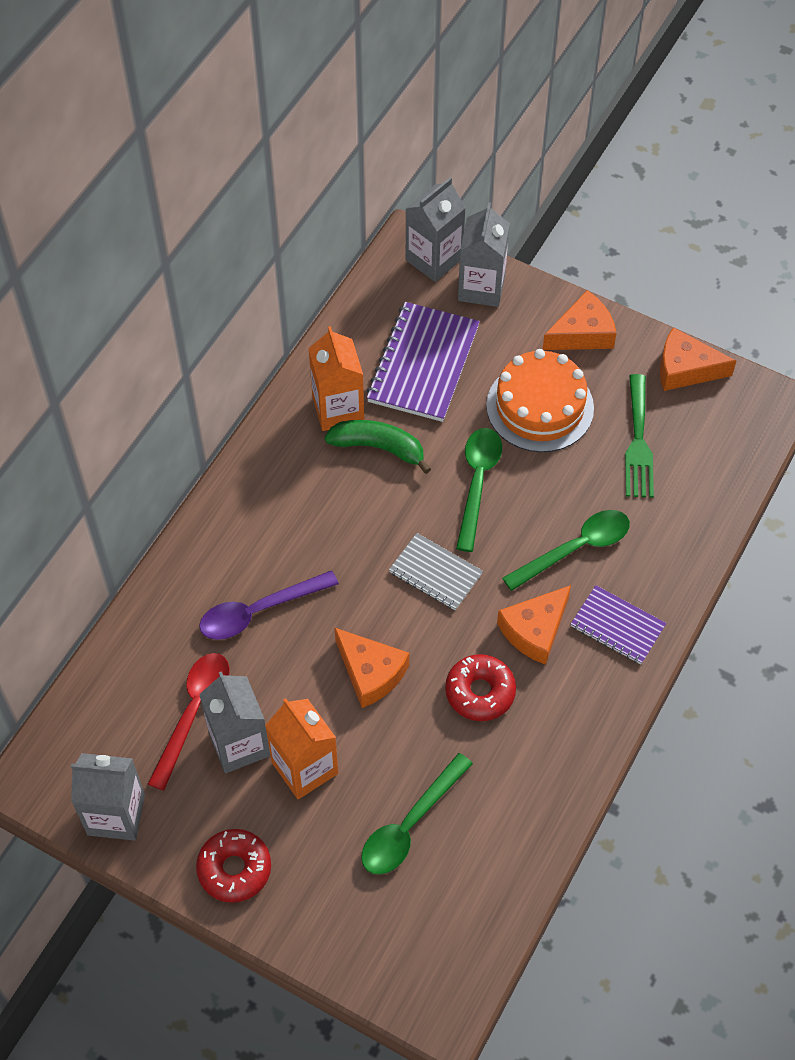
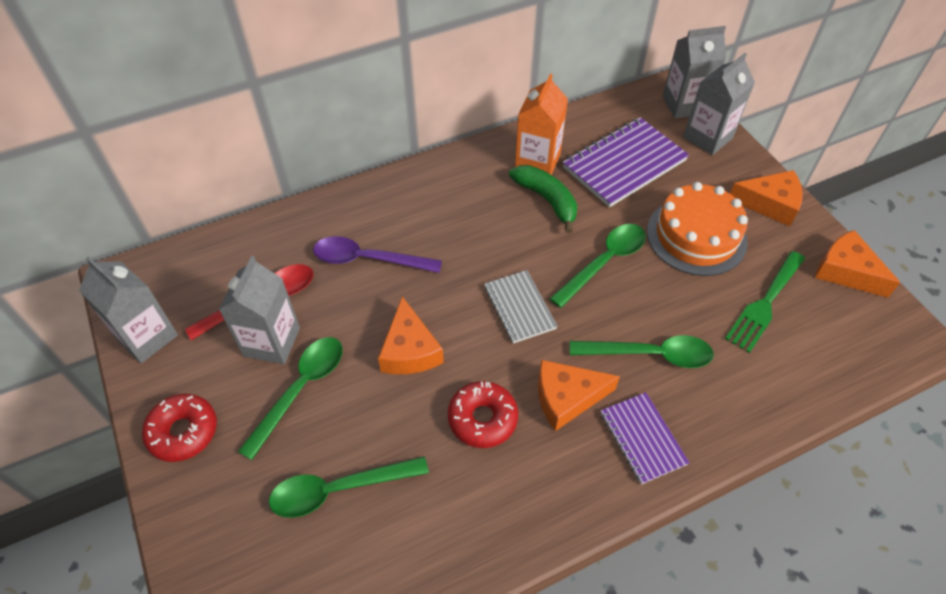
camera: 35 degrees right, 5 degrees down
orange carton [265,698,338,799] -> green spoon [238,337,343,460]

